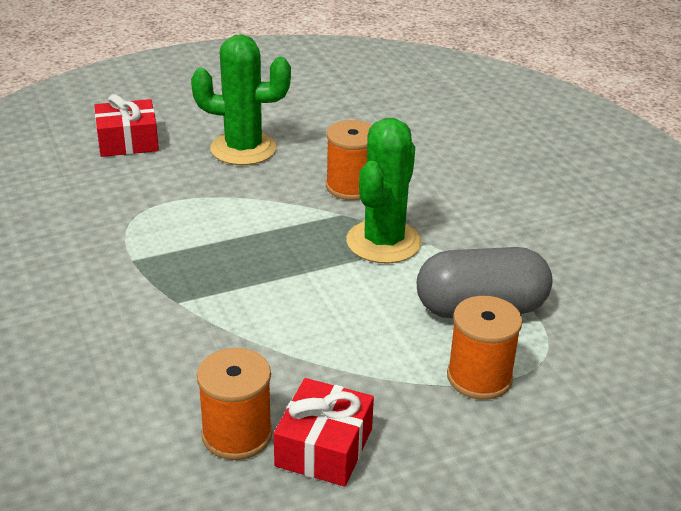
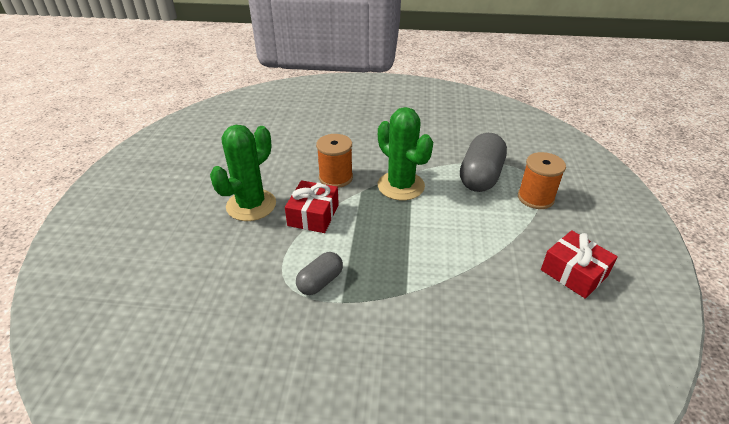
camera: 60 degrees left, 5 degrees up
red gift [94,94,159,157] -> red gift moved to [285,180,339,233]
orange spool [197,348,273,460] -> none
none -> grey capsule [296,252,343,295]

